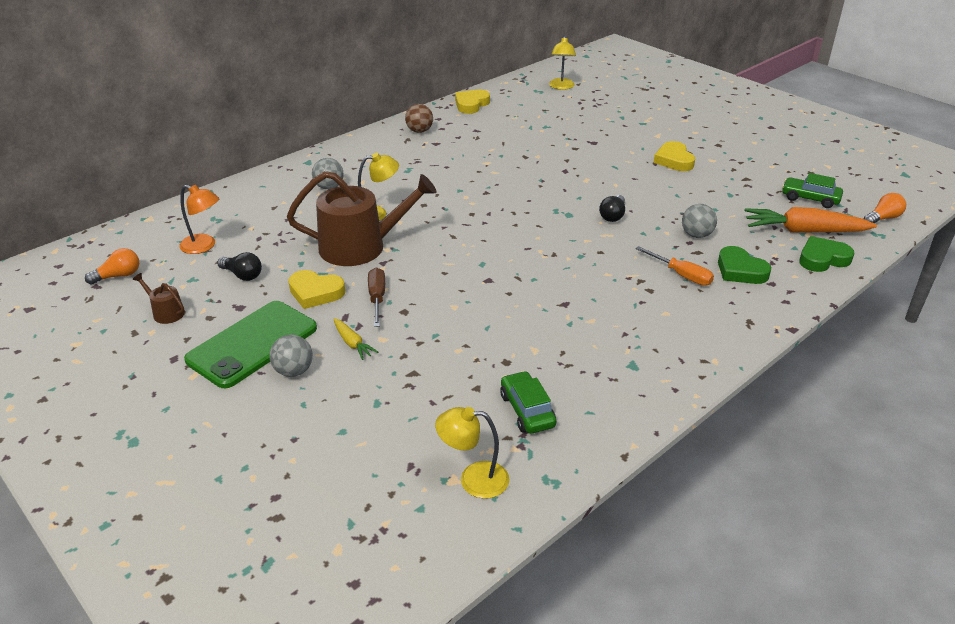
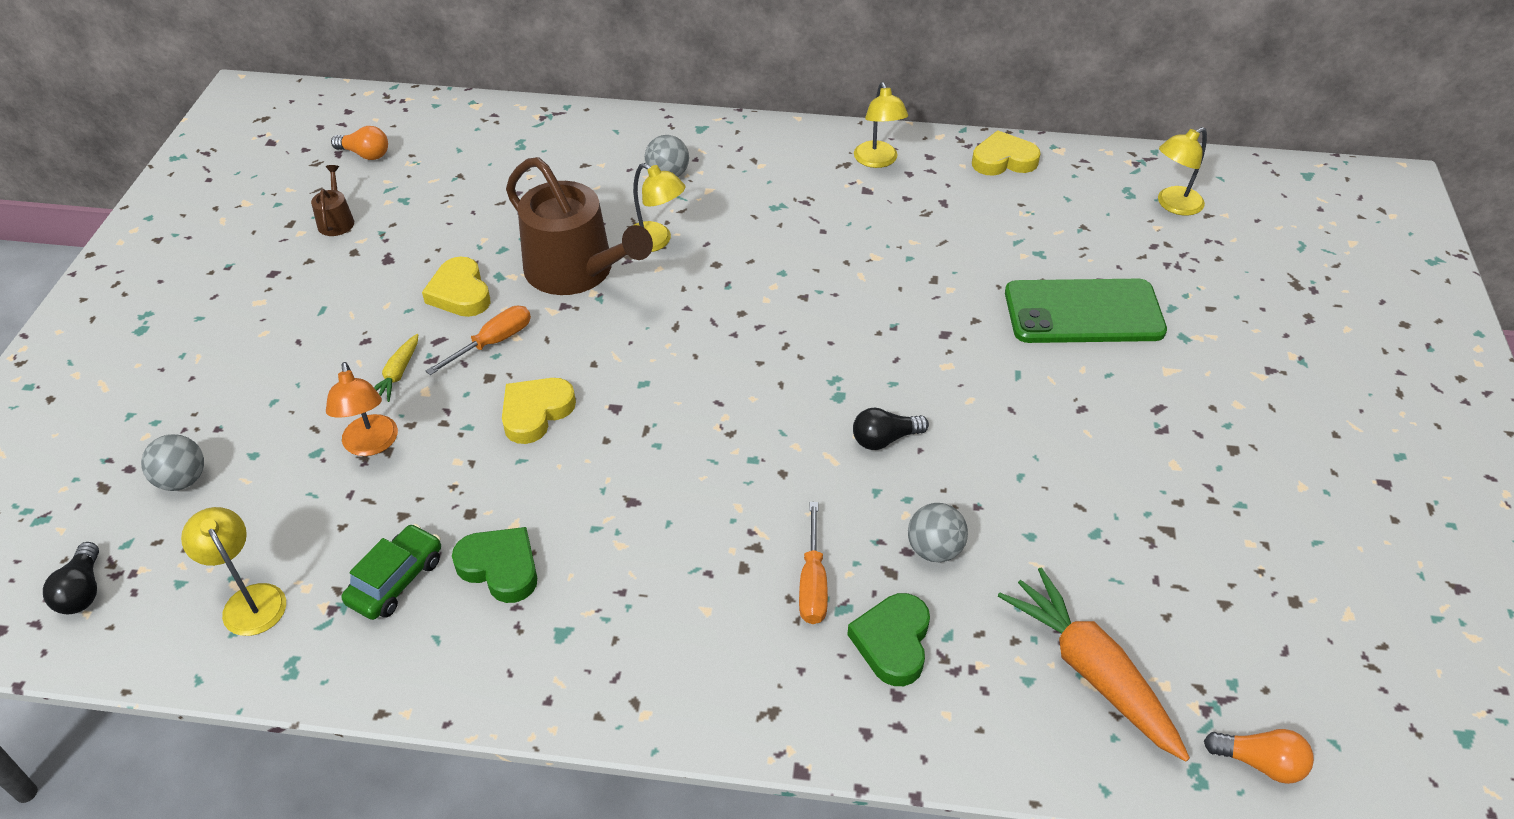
camera: 50 degrees right, 10 degrees up
orange lamp [179,185,219,254] -> orange lamp moved to [326,362,398,456]
green phone [184,301,317,388] -> green phone moved to [1005,279,1167,343]
black light bulb [217,252,262,281] -> black light bulb moved to [43,542,99,614]
grey ball [269,335,313,377] -> grey ball moved to [141,434,204,491]
brown screwdriver [368,268,385,327] -> orange screwdriver [426,306,531,375]
brown ball [405,104,433,133] -> yellow lamp [854,82,908,168]
yellow heart [653,141,695,171] -> yellow heart moved to [502,378,576,444]
green car [782,173,843,208] -> none
green heart [799,236,854,272] -> green heart moved to [452,527,537,603]

